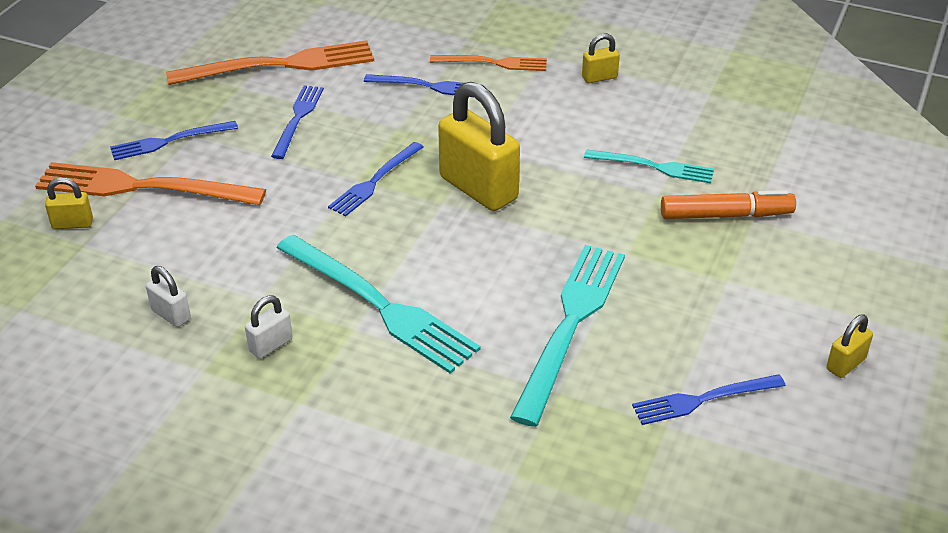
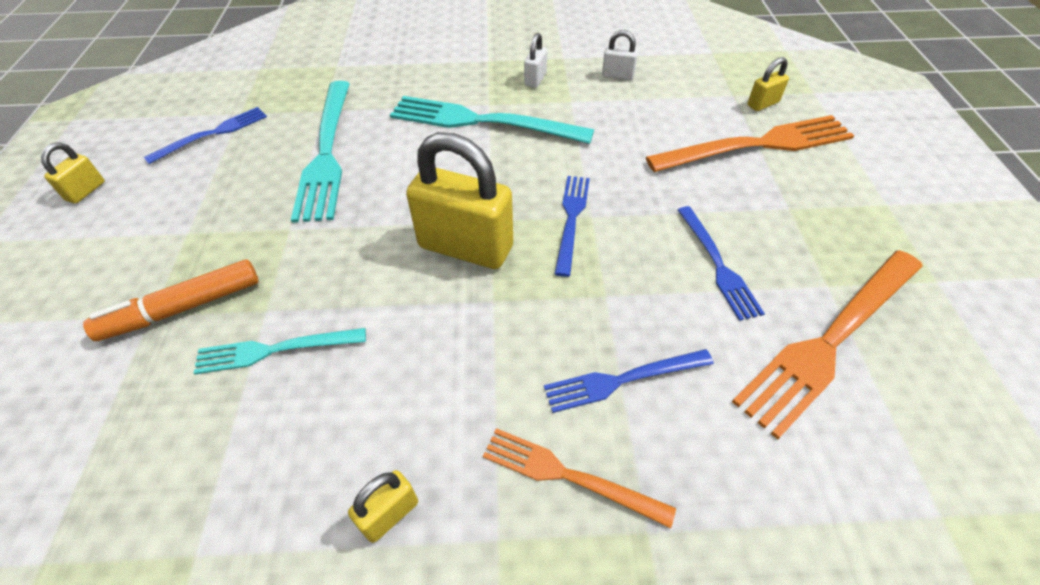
camera: 155 degrees right, 10 degrees up
blue fork [110,121,238,160] -> none
orange fork [430,55,547,71] -> orange fork turned 45 degrees clockwise [483,428,676,528]

